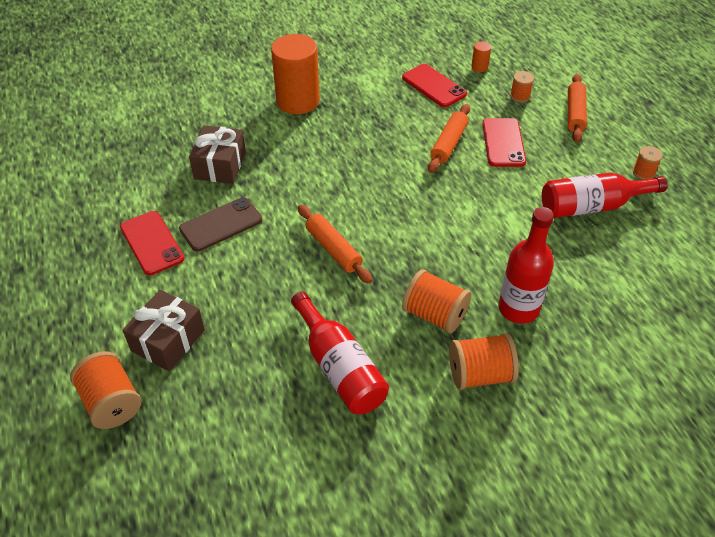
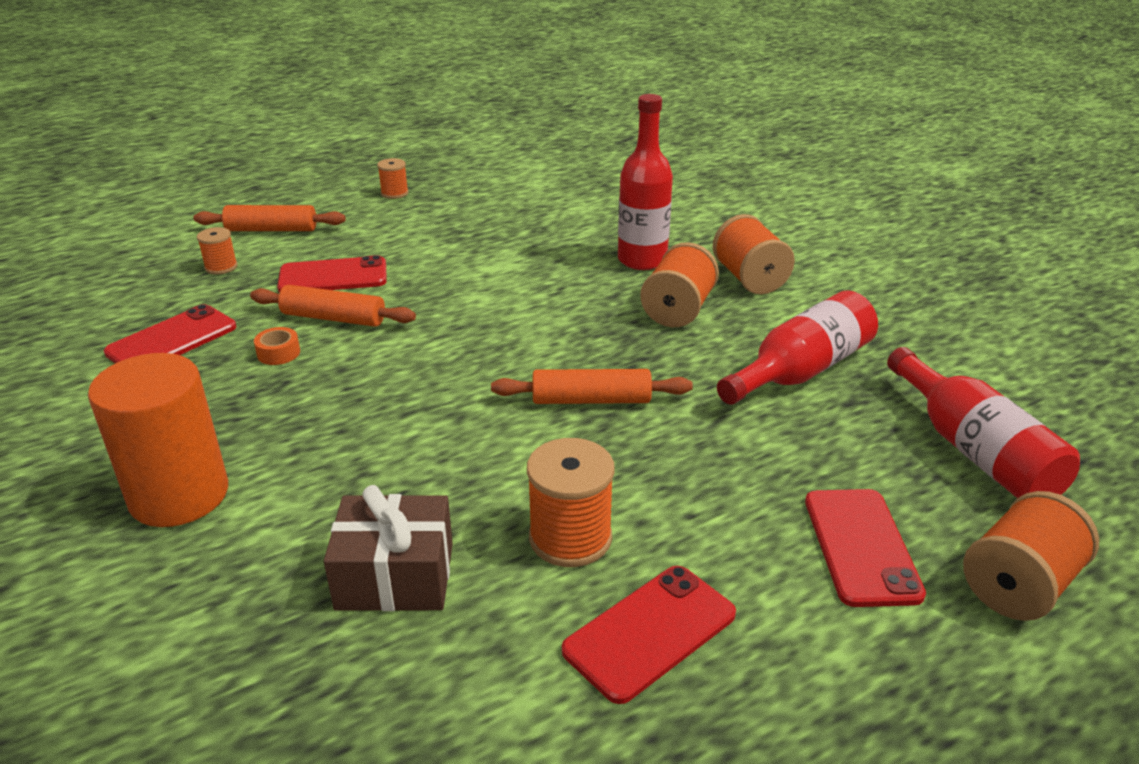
camera: 100 degrees left, 15 degrees down
brown gift [123,290,205,371] -> red phone [805,489,926,607]
brown phone [179,197,262,251] -> orange spool [527,438,615,567]
orange rolling pin [298,205,372,284] -> orange rolling pin turned 45 degrees clockwise [491,369,693,404]
orange cylinder [471,41,491,72] -> none
red bottle [542,173,667,218] -> red bottle moved to [887,347,1080,498]
none -> orange tape [254,327,300,365]

